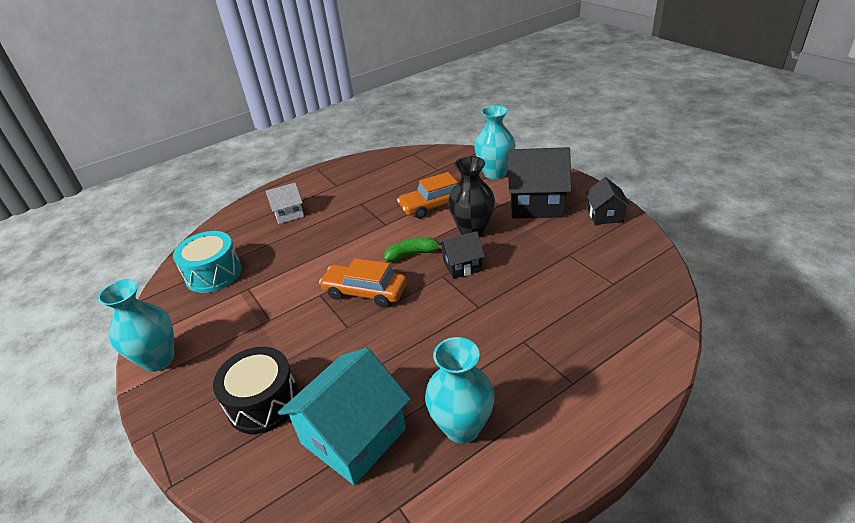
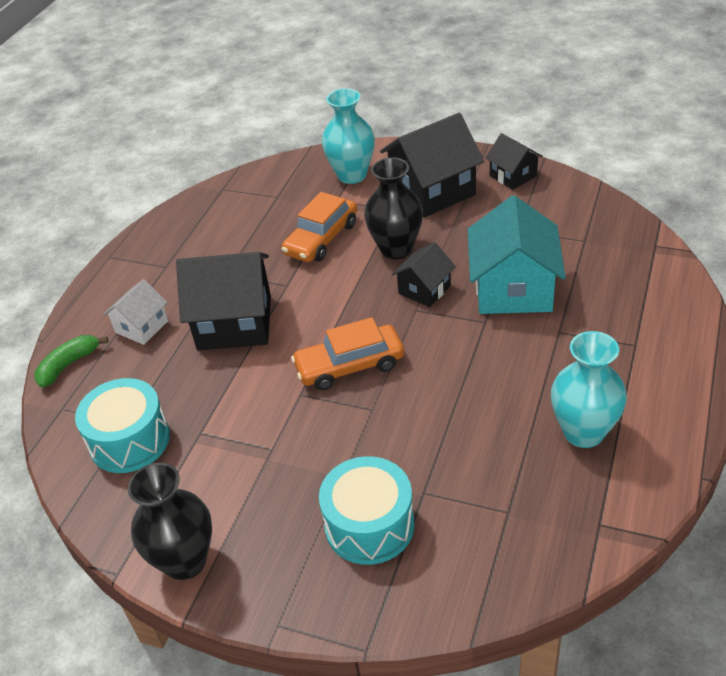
camera: 35 degrees left, 5 degrees up
turquoise vase [98,279,174,372] -> black vase [128,463,212,580]
black drum [213,347,299,434] -> turquoise drum [319,456,414,565]
turquoise house [278,348,411,485] -> turquoise house moved to [468,195,566,314]
green banana [384,237,442,262] -> green banana moved to [35,335,108,388]
none -> black house [176,252,271,350]

